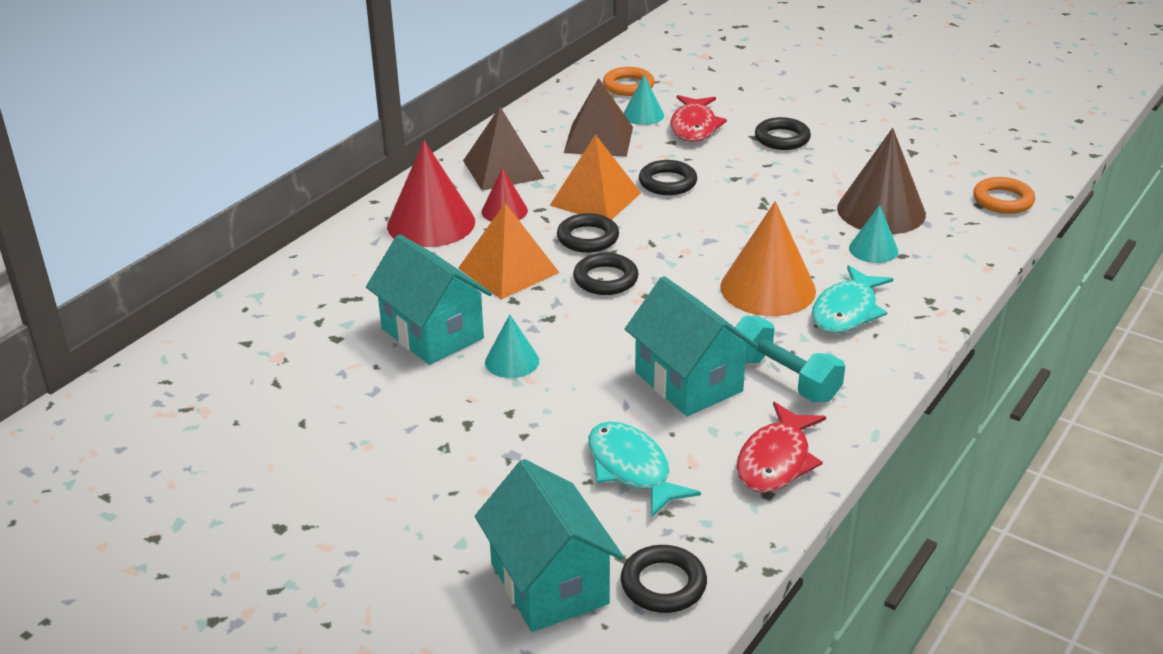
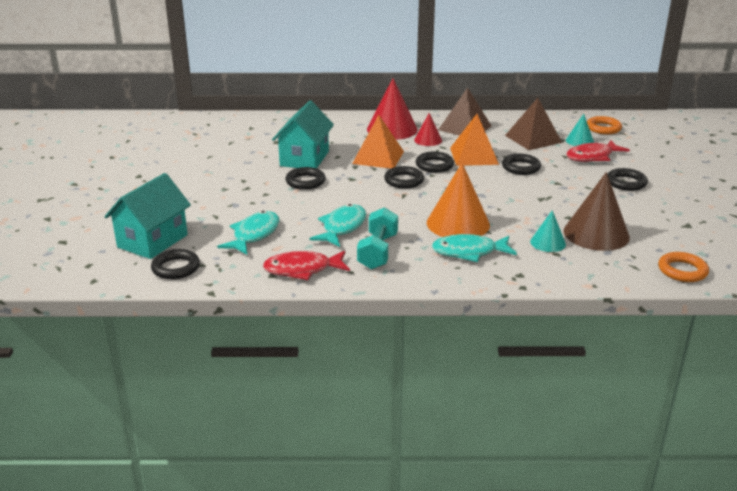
camera: 55 degrees right, 5 degrees down
turquoise cone [485,314,539,378] -> black ring [285,167,325,190]
turquoise house [625,276,758,416] -> turquoise fish [309,204,366,247]

